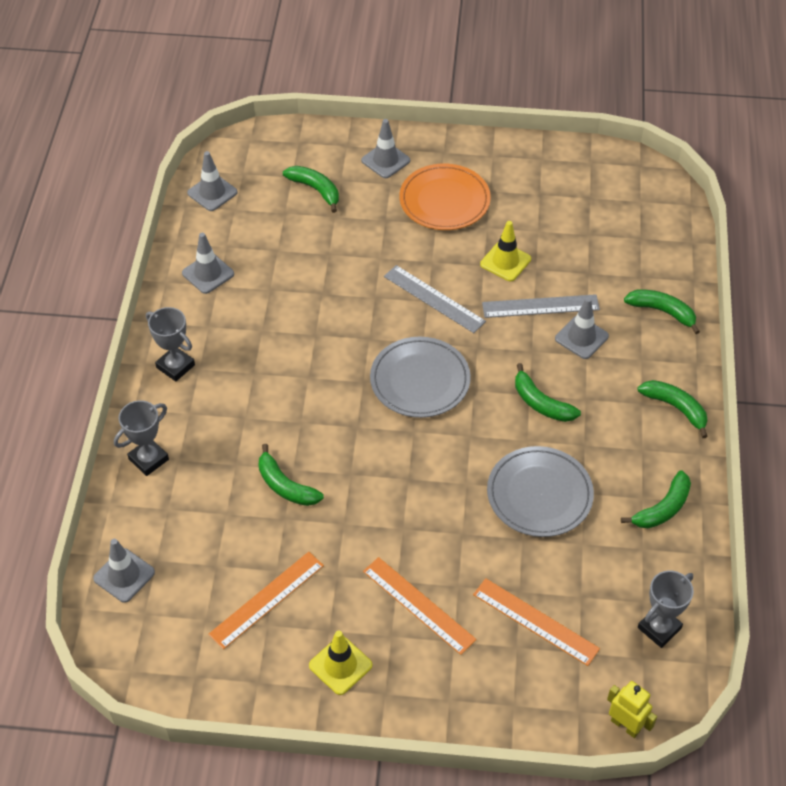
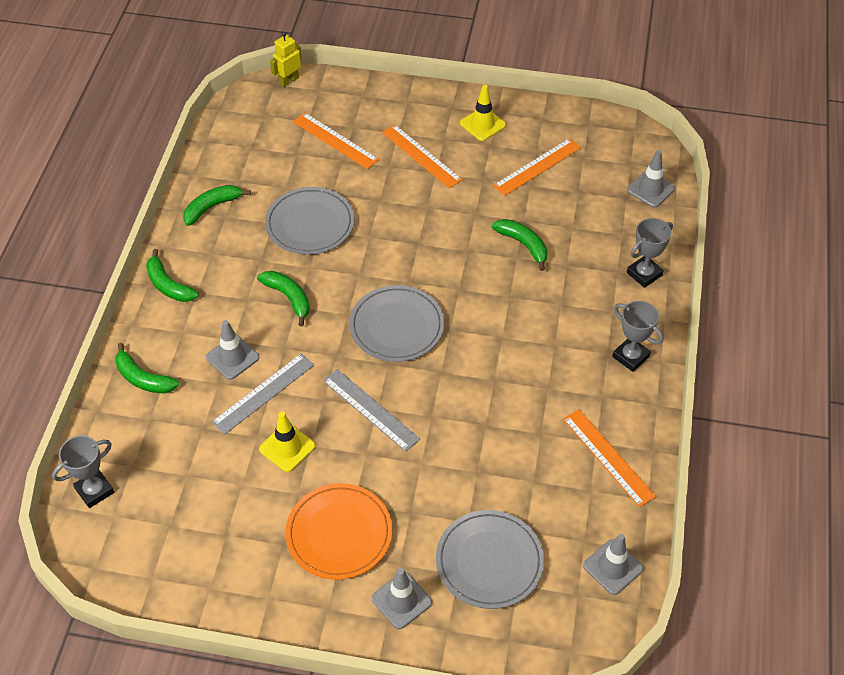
camera: 175 degrees left, 0 degrees up
grey traffic cone [182,233,234,294] -> orange ruler [563,409,656,507]
green banana [283,166,339,213] -> grey plate [436,510,544,609]
grey ruler [482,294,600,318] -> grey ruler turned 45 degrees counterclockwise [211,354,314,435]
yellow robot [607,681,657,738] -> yellow robot turned 90 degrees clockwise [270,32,302,87]
grey trophy [638,571,694,648] -> grey trophy moved to [52,435,114,508]

